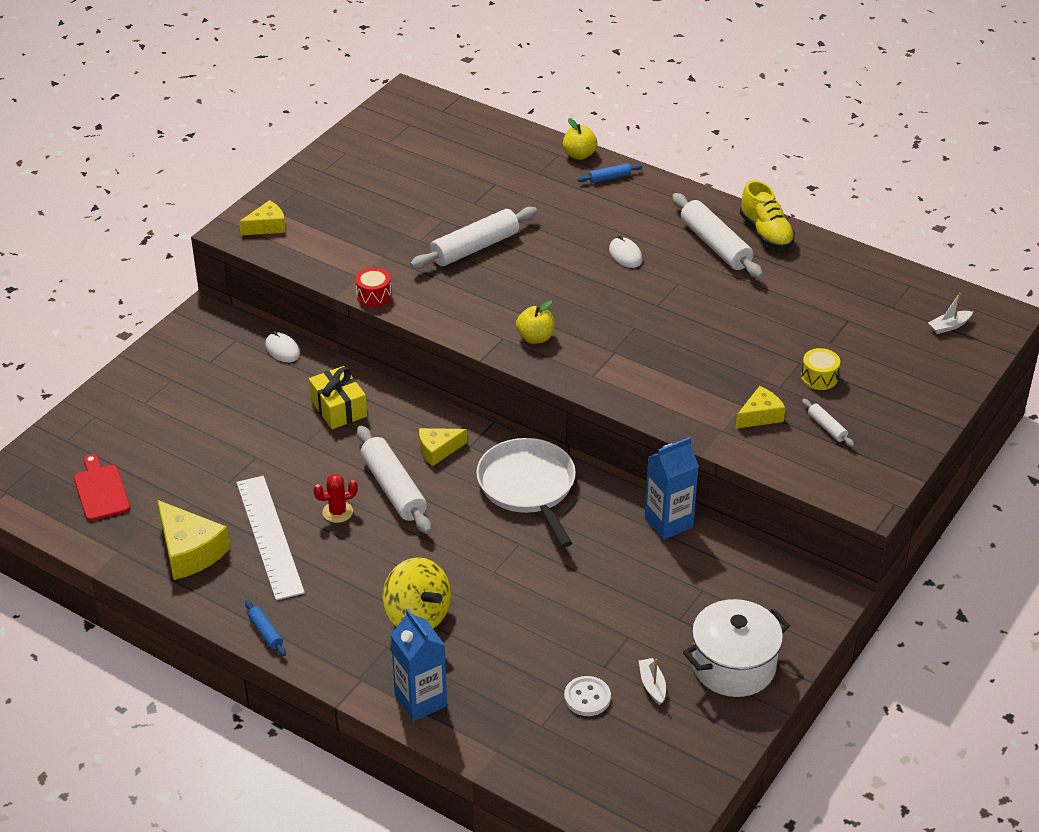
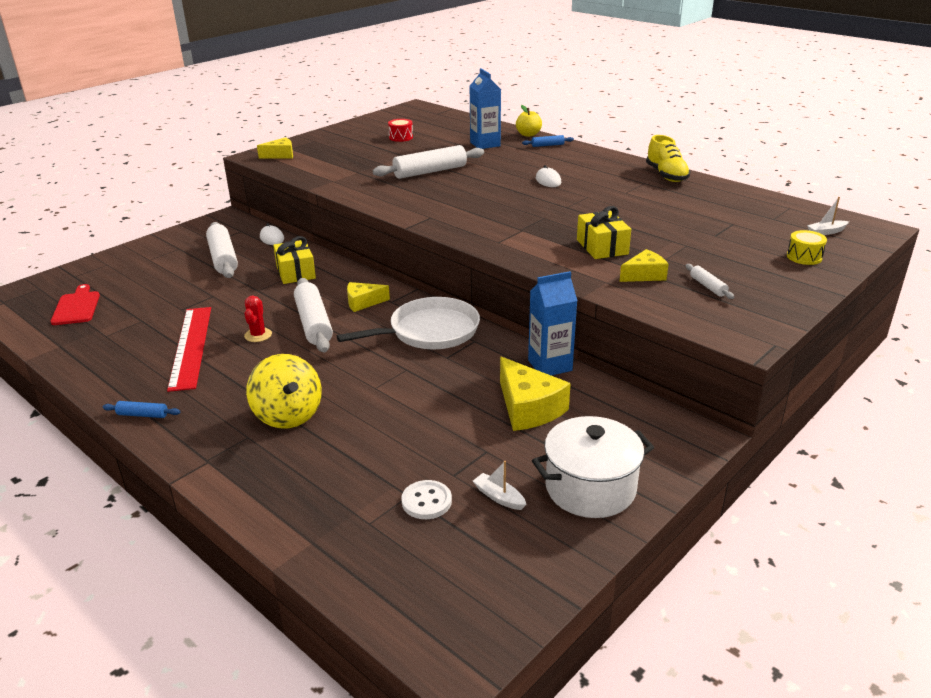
camera: 10 degrees right, 10 degrees down
yellow cheese [157,500,230,580] -> yellow cheese moved to [500,357,571,431]
white ruler [236,476,305,600] -> red ruler [167,307,211,392]
blue rolling pin [245,600,286,656] -> blue rolling pin turned 60 degrees counterclockwise [103,401,180,418]
red cactus [313,474,358,523] -> red cactus turned 75 degrees counterclockwise [244,295,272,342]
red drum [355,268,391,307] -> red drum moved to [388,119,413,142]
blue carton [390,609,447,721] -> blue carton moved to [470,68,501,149]
white pan [476,438,576,547] -> white pan turned 75 degrees clockwise [337,297,480,349]
yellow apple [516,301,555,344] -> none
white boat [639,658,666,705] -> white boat turned 45 degrees counterclockwise [473,461,527,510]
white rolling pin [672,193,763,278] -> white rolling pin moved to [206,222,238,278]
yellow drum [801,348,840,390] -> yellow drum moved to [787,230,827,265]
none -> yellow gift [577,206,631,259]

